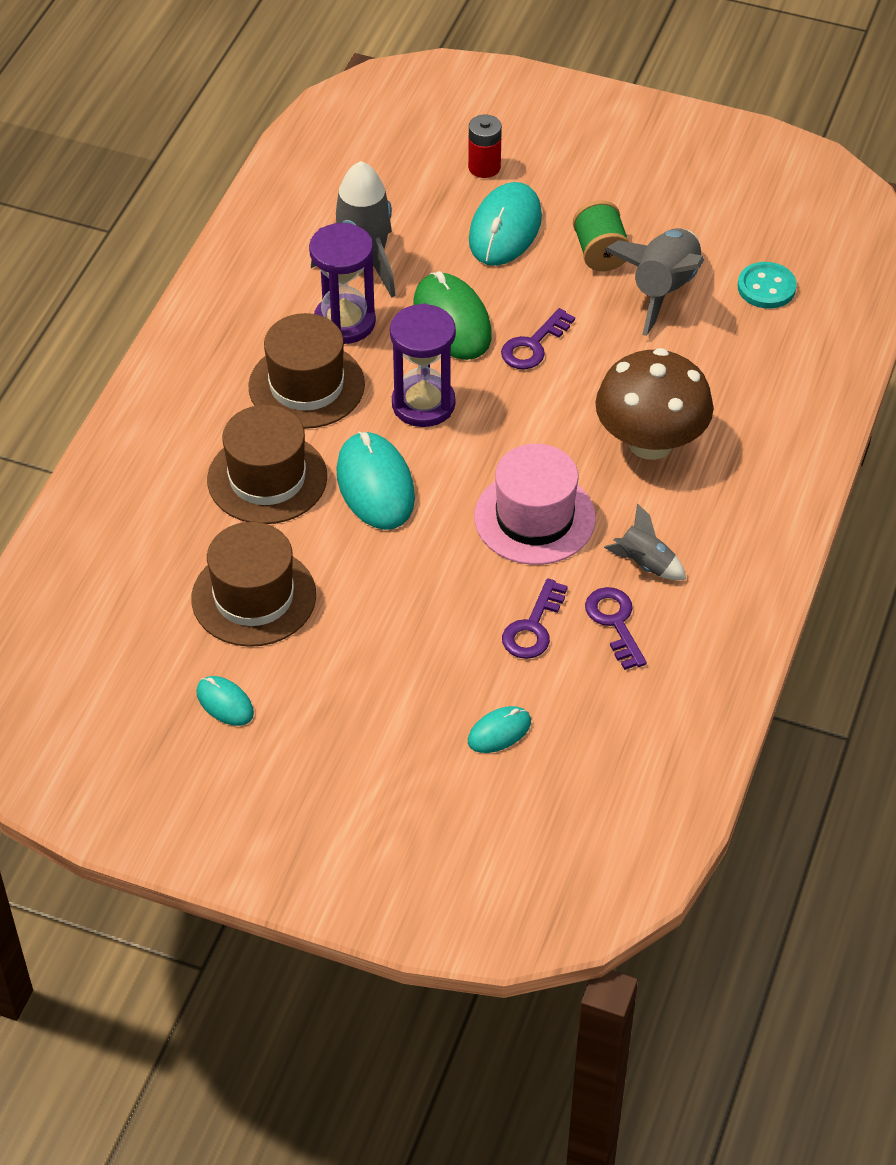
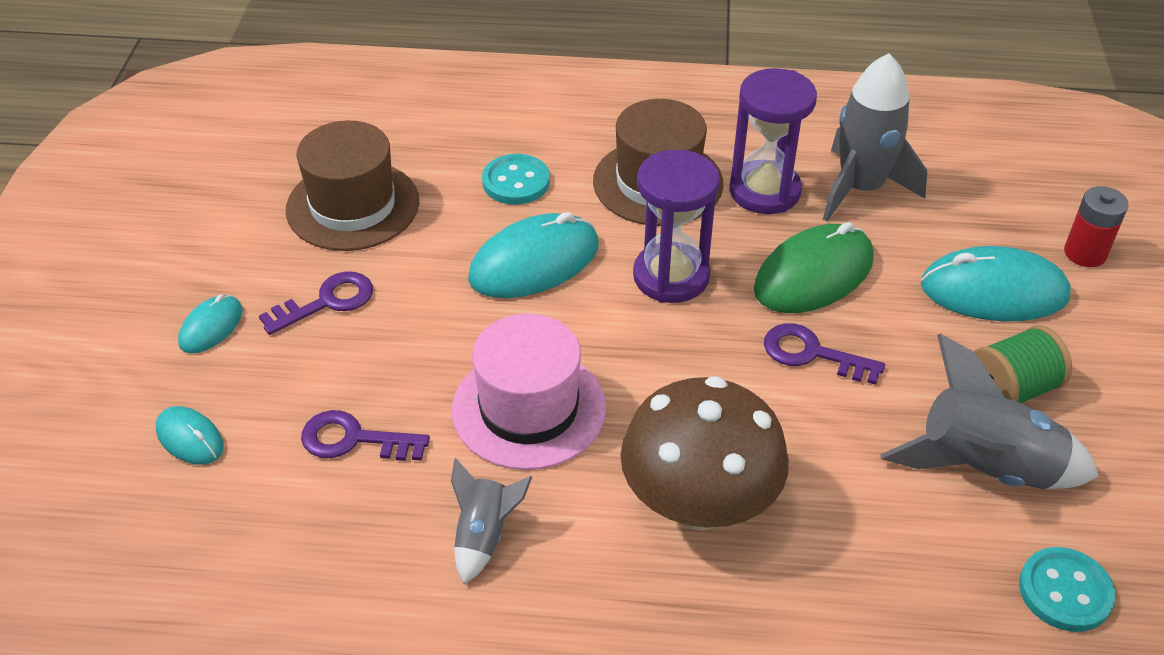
camera: 75 degrees right, 5 degrees down
turquoise mouse [196,676,254,726] -> turquoise mouse moved to [178,294,243,353]
brown hat [207,405,327,524] -> turquoise button [482,154,550,204]
purple key [585,587,647,670] -> purple key moved to [259,271,373,335]

